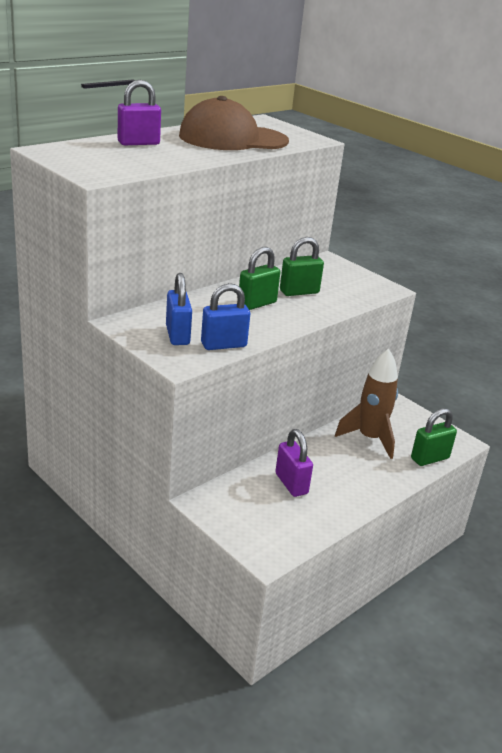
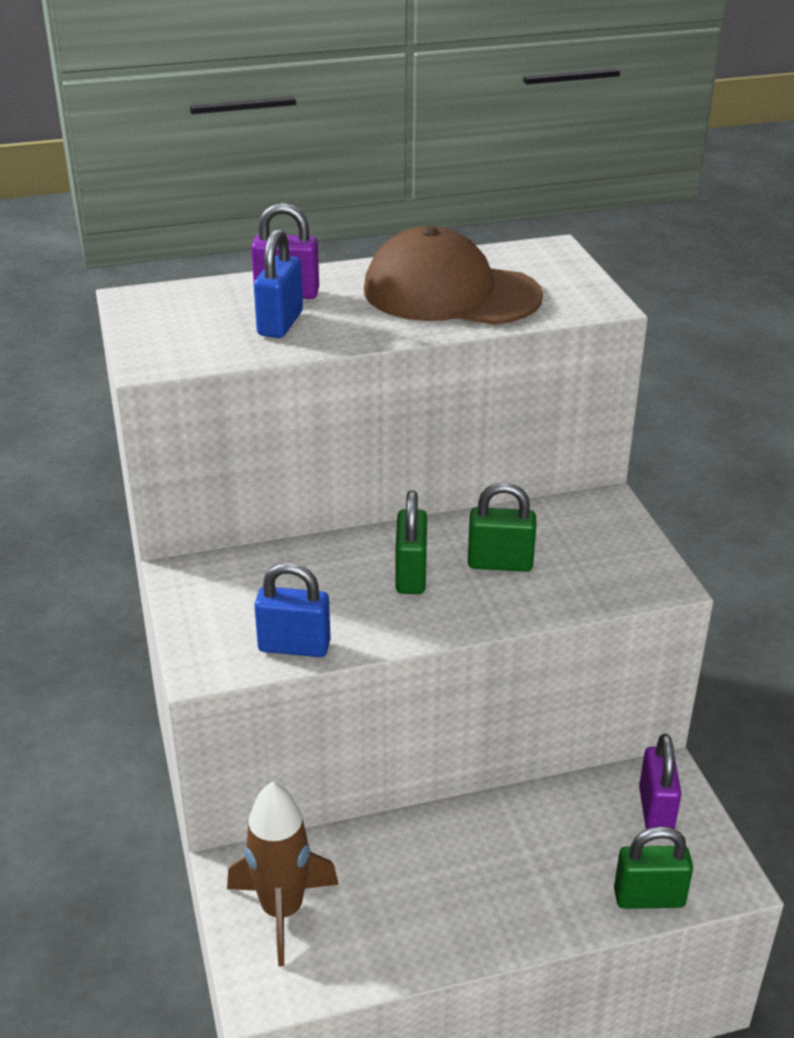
camera: 30 degrees right, 5 degrees up
blue padlock [166,273,192,345] -> blue padlock moved to [254,229,303,338]
green padlock [239,247,280,310] -> green padlock turned 75 degrees counterclockwise [395,490,427,594]
purple padlock [275,429,313,497] -> purple padlock moved to [639,734,682,830]
brown rocket [335,349,398,459] -> brown rocket moved to [227,782,339,967]

